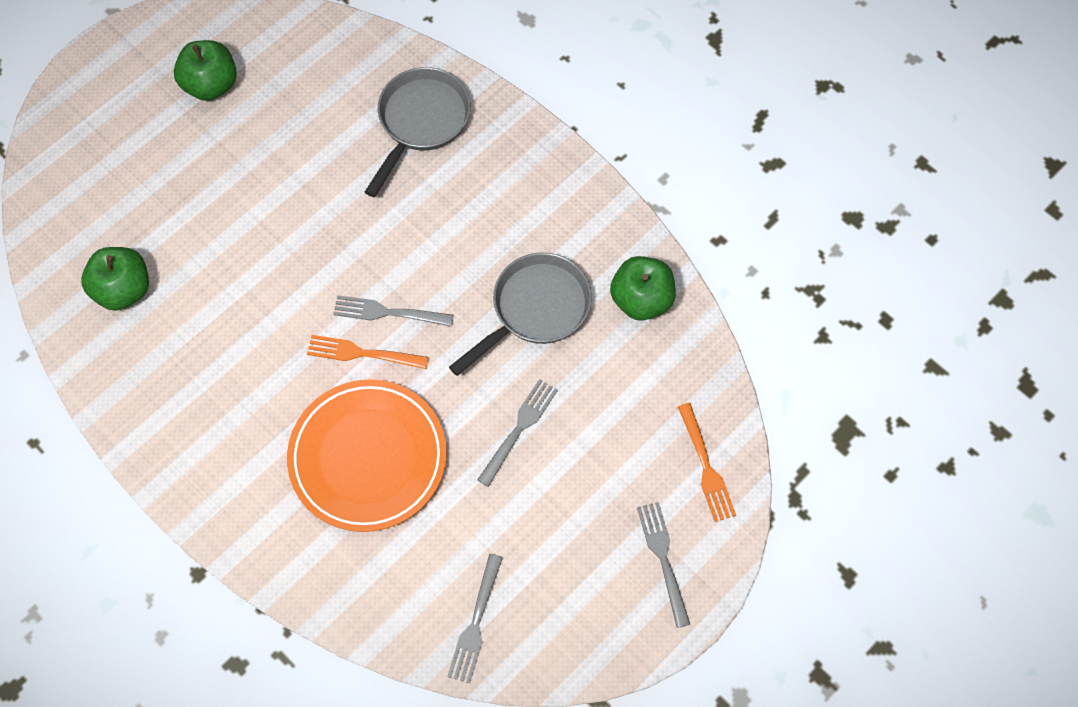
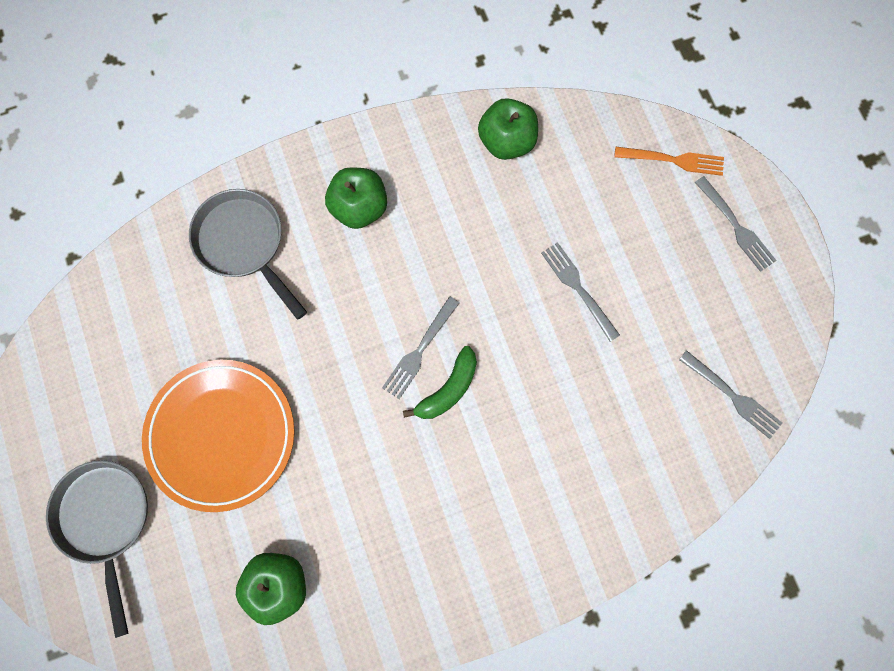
camera: 65 degrees left, 10 degrees up
green apple [174,40,237,101] -> green apple moved to [325,167,387,229]
orange plate [287,379,447,532] -> orange plate moved to [142,360,295,512]
orange fork [307,335,429,369] -> green banana [403,346,477,419]
grey pan [449,253,592,376] -> grey pan moved to [46,460,148,638]
grey fork [637,502,690,628] -> grey fork turned 135 degrees counterclockwise [695,176,777,272]

